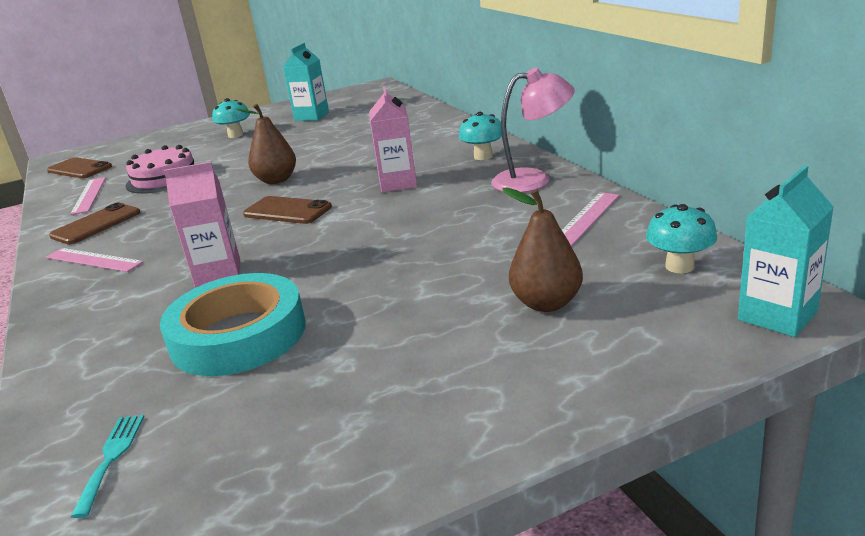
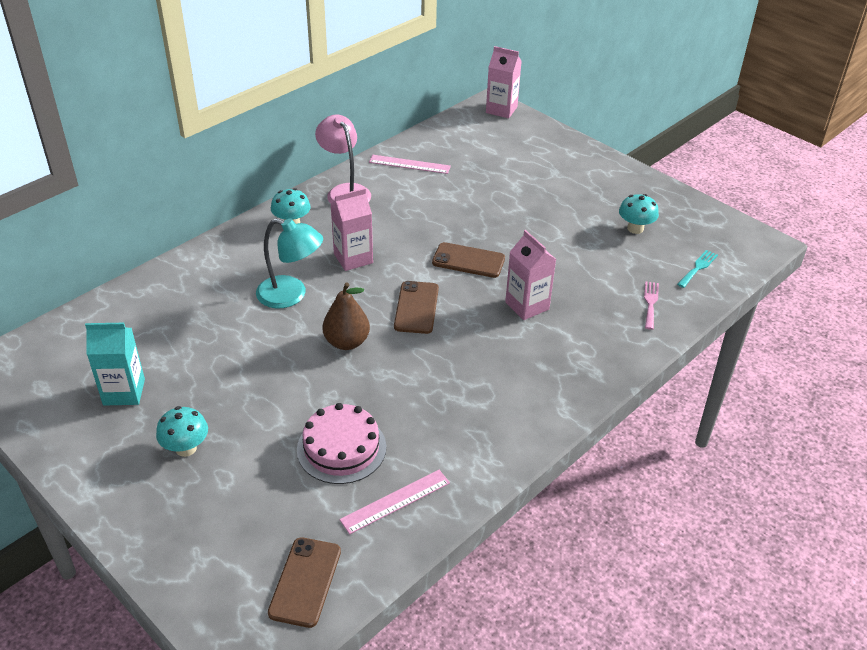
camera: 115 degrees left, 15 degrees up
pink ruler [46,248,143,272] -> none
brown phone [49,203,140,245] -> brown phone moved to [432,242,505,278]
turquoise fork [71,415,145,518] -> turquoise fork turned 150 degrees clockwise [677,250,718,288]
turquoise tape [160,273,305,376] -> none
brown pear [503,187,583,312] -> none
turquoise mushroom [646,204,717,273] -> turquoise mushroom moved to [619,194,659,234]
turquoise carton [738,166,834,337] -> pink carton [486,46,522,118]
none -> turquoise lamp [256,219,323,308]
none -> pink fork [644,281,659,330]

